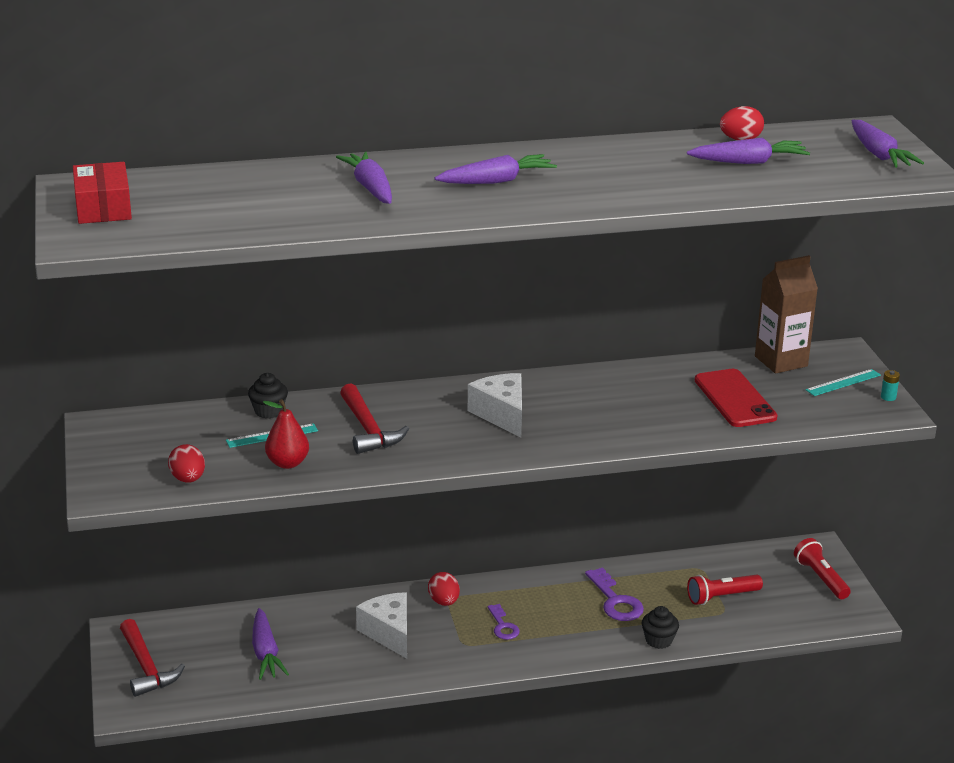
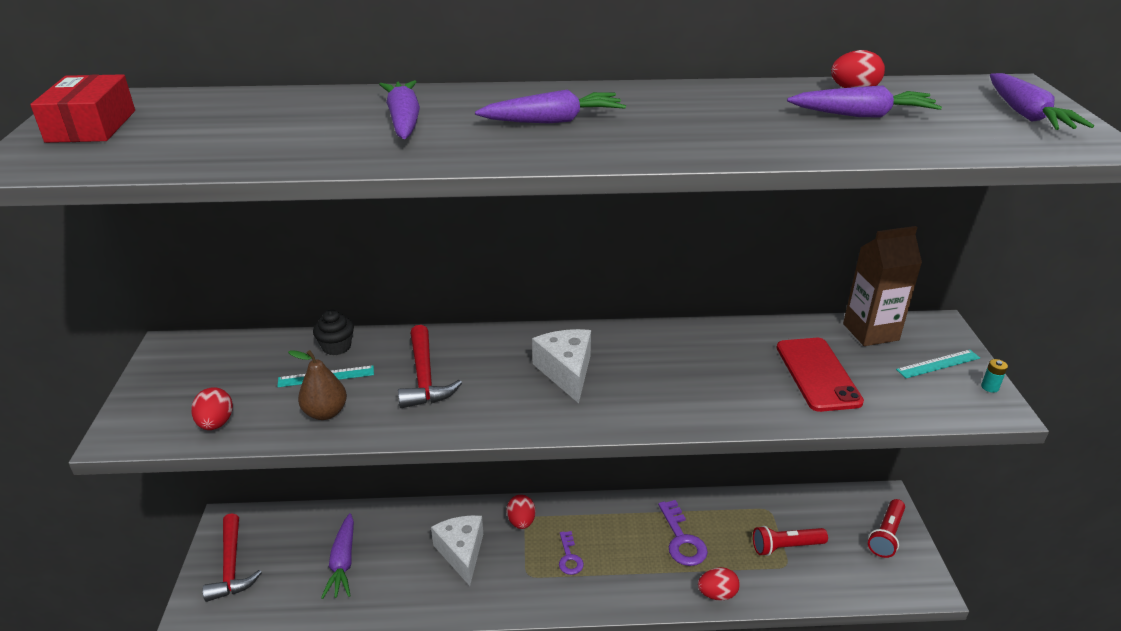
camera: 10 degrees right, 5 degrees up
red pear [263,399,309,469] -> brown pear [288,350,347,420]
black cupcake [642,606,679,649] -> red egg [698,567,740,601]
red flashlight [794,538,851,599] -> red flashlight turned 135 degrees counterclockwise [868,499,905,558]

